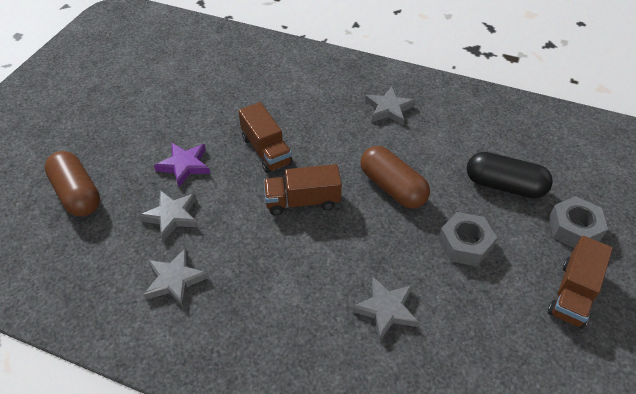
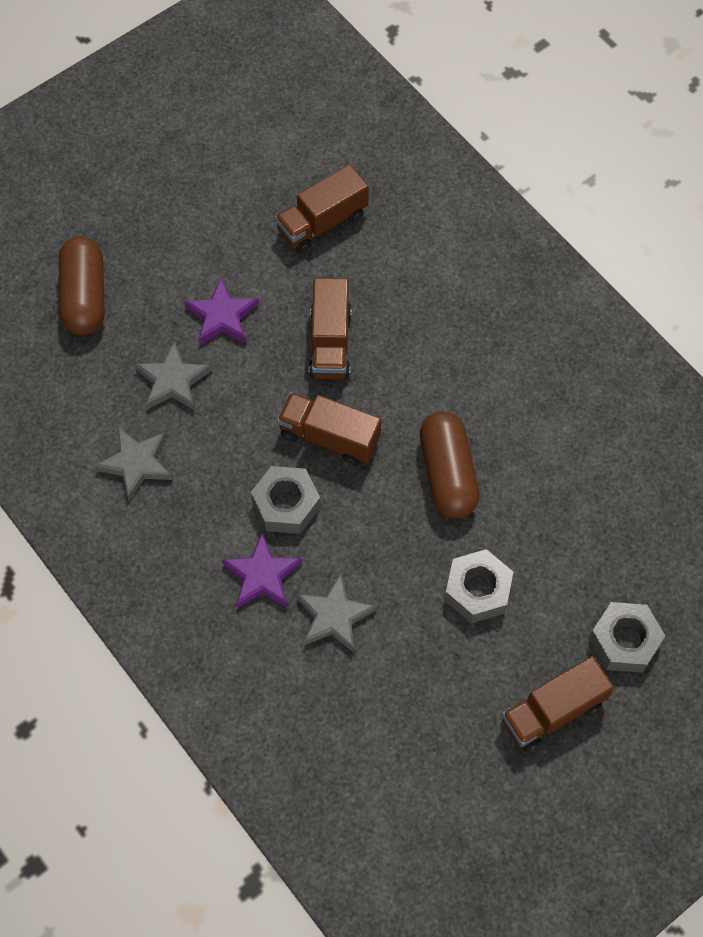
camera: 30 degrees right, 15 degrees up
grey star [365,87,416,125] -> none
black capsule [467,152,553,199] -> none
none -> purple star [222,533,302,608]
none -> grey nut [251,466,321,534]
none -> brown truck [275,164,369,253]

